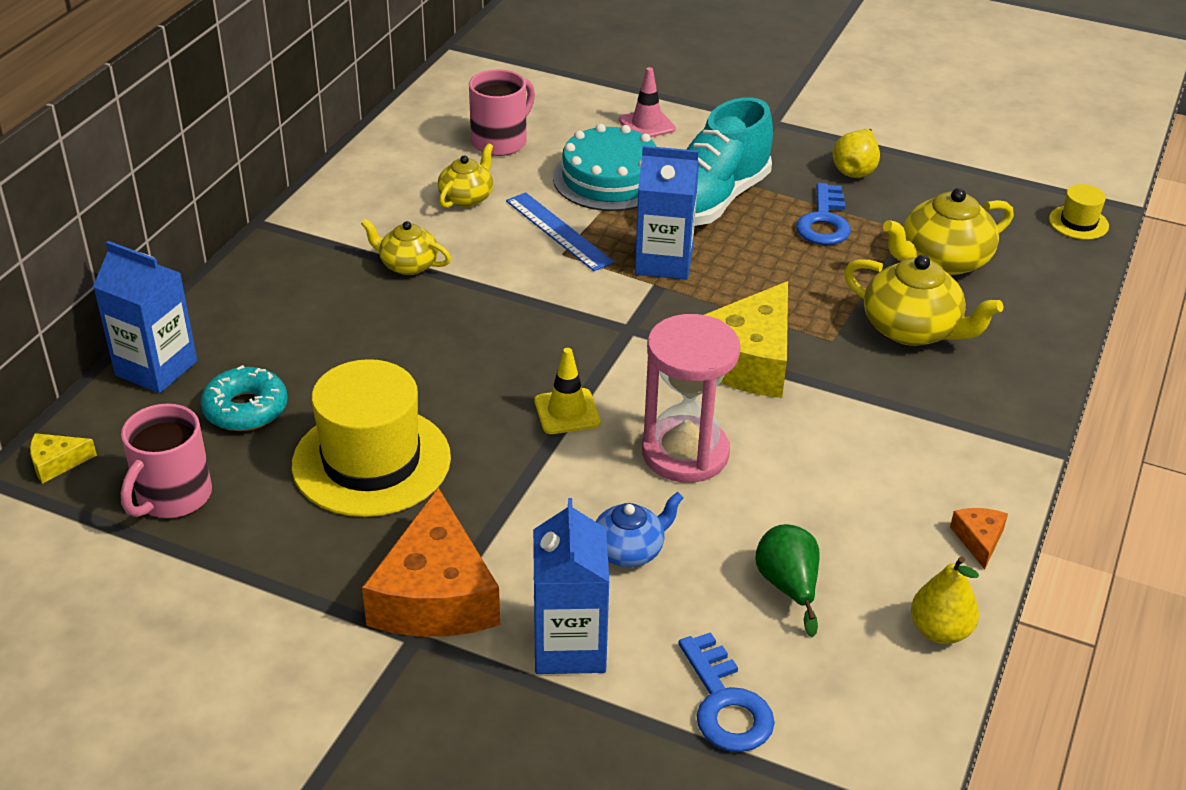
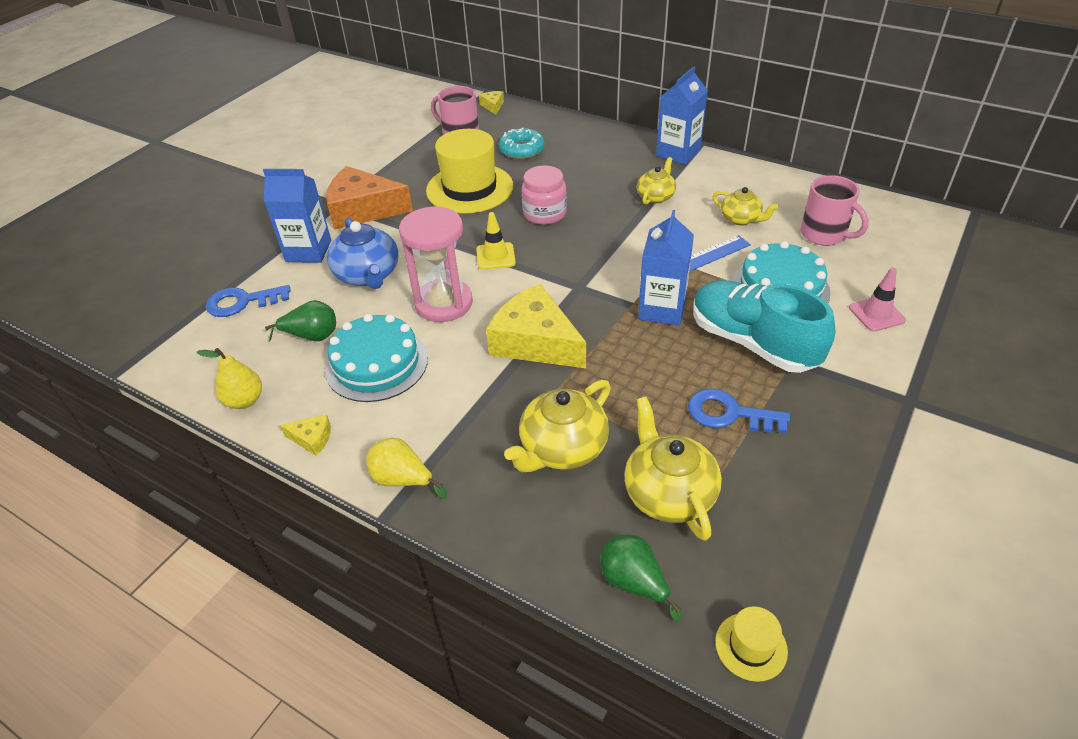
camera: 100 degrees right, 5 degrees up
blue carton [93,241,197,393] -> blue carton moved to [656,67,708,164]
blue teapot [595,492,684,567] -> blue teapot [327,218,399,289], size x1.63
yellow pear [833,129,880,178] -> yellow pear moved to [366,438,447,499]
orange cheese [950,508,1008,569] -> yellow cheese [280,414,331,456]
none -> turquoise cake [325,314,428,402]
none -> pink jar [521,165,567,225]
none -> green pear [600,535,682,622]

